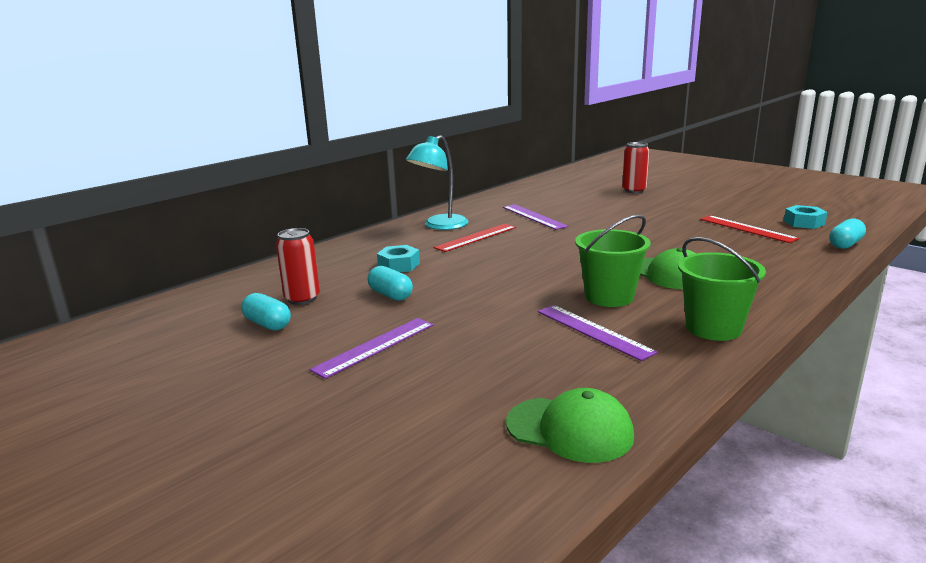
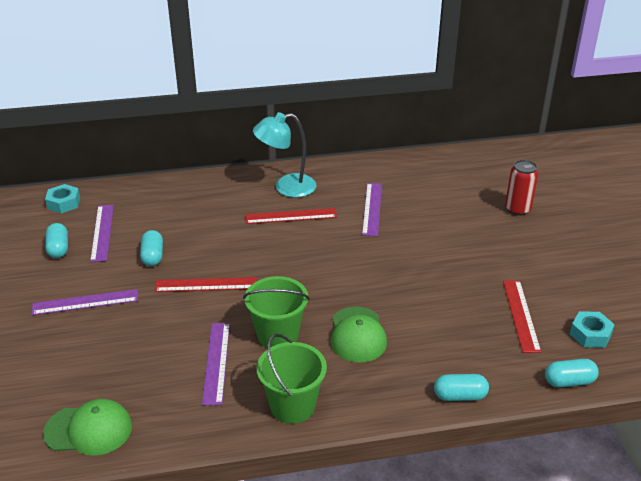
camera: 35 degrees right, 15 degrees up
red can [276,228,320,305] -> purple ruler [90,205,114,262]
turquoise nut [377,245,420,272] -> turquoise nut moved to [45,184,80,214]
green cap [506,388,634,463] -> green cap turned 60 degrees counterclockwise [43,399,132,456]
none -> red ruler [155,277,257,292]
none -> turquoise capsule [434,374,489,401]

